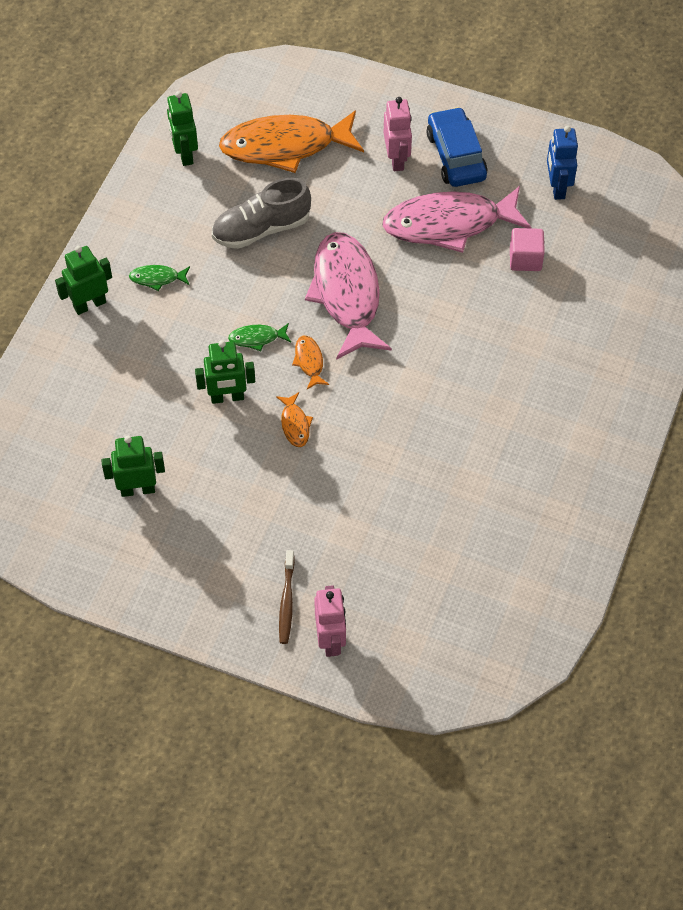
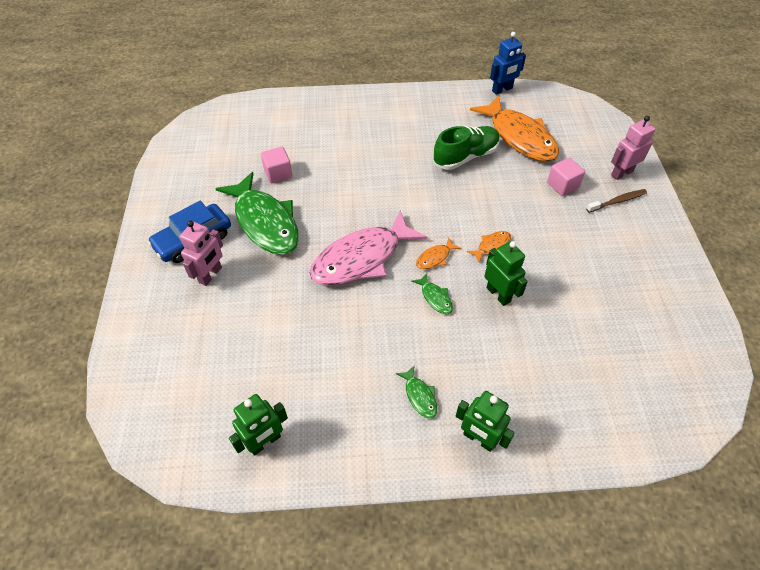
camera: 115 degrees left, 5 degrees down
green robot [101,436,165,497] -> none
grey shoe [212,178,311,249] -> none
orange fish [219,110,364,173] -> orange fish moved to [470,95,559,162]
pink fish [382,186,532,253] -> green fish [215,172,299,255]
pink robot [384,97,412,171] -> pink robot turned 150 degrees clockwise [180,221,223,286]
blue robot [547,126,578,200] -> blue robot moved to [490,32,526,95]
none -> green shoe [433,126,500,170]
none -> pink cube [547,158,585,196]

